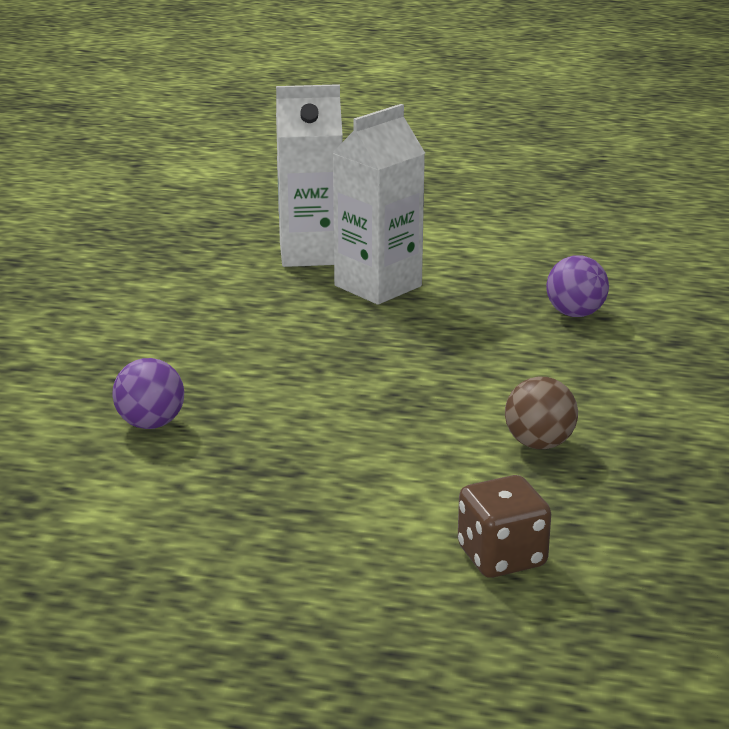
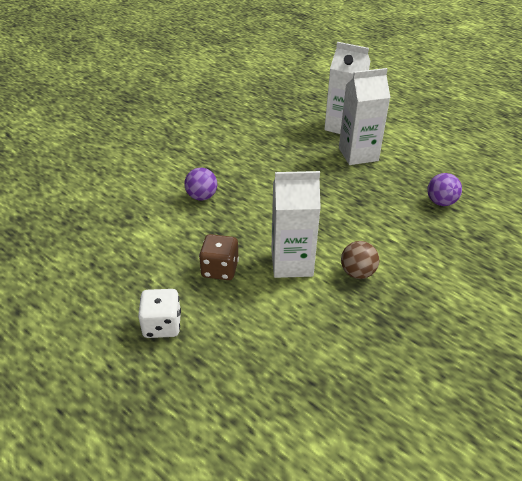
camera: 30 degrees right, 15 degrees up
brown dice [458,475,551,578] -> brown dice moved to [199,234,239,280]
none -> white dice [138,289,181,338]
none -> white carton [271,171,321,278]

